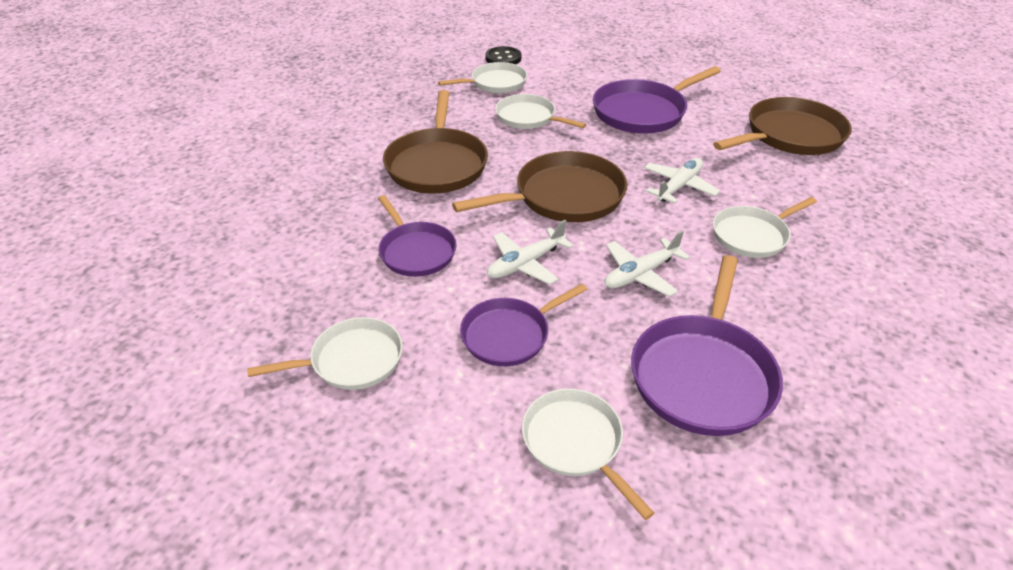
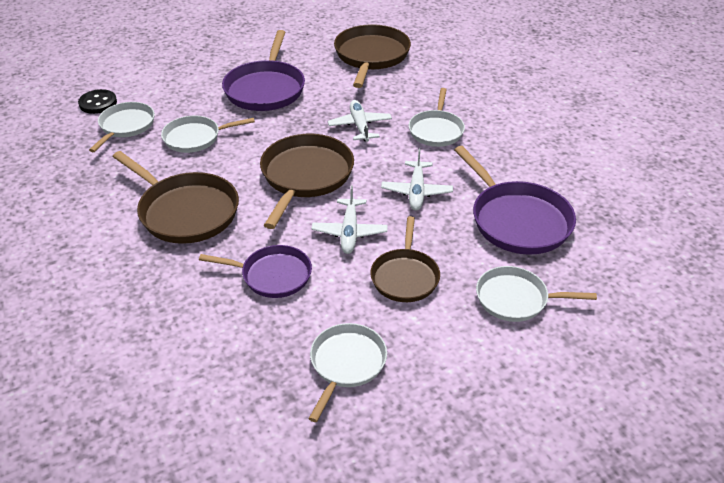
camera: 50 degrees left, 0 degrees up
purple pan [460,284,587,366] -> brown pan [370,216,440,302]

